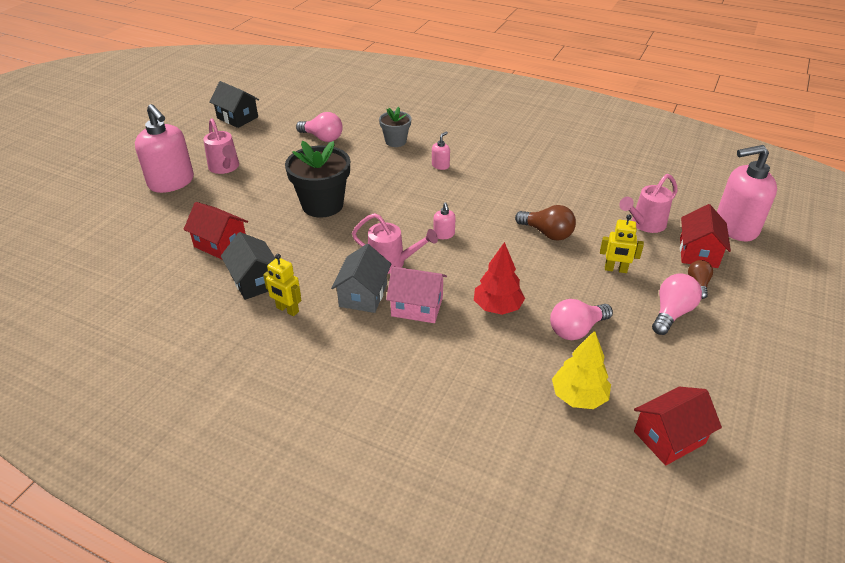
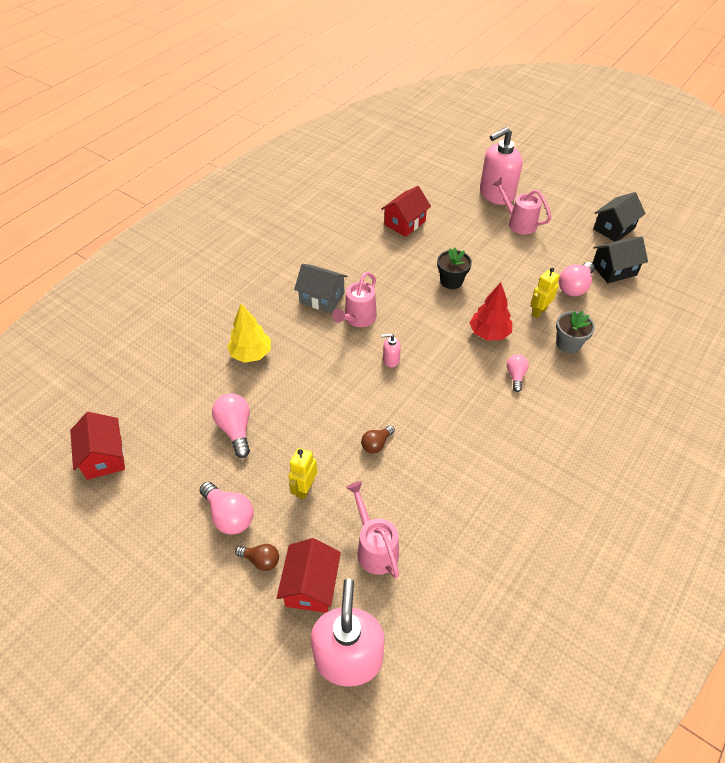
camera: 100 degrees right, 10 degrees up
pink watering can [203,118,239,174] -> pink watering can turned 60 degrees clockwise [492,177,551,234]
black house [221,232,276,300] -> black house moved to [593,236,648,283]
yellow robot [263,254,301,316] -> yellow robot moved to [531,268,560,318]
black flower pot [285,141,350,217] -> black flower pot [437,247,472,289], size x0.58
pink house [386,266,447,323] -> none
pink soap dispenser [432,132,450,170] -> pink light bulb [507,355,529,392]
red tree [474,242,525,315] -> red tree moved to [469,283,512,341]
brown light bulb [515,205,576,240] -> brown light bulb [361,425,395,454], size x0.62
yellow tree [552,331,611,409] -> yellow tree moved to [227,304,271,363]
red house [680,204,731,268] -> red house turned 75 degrees clockwise [277,538,341,613]

